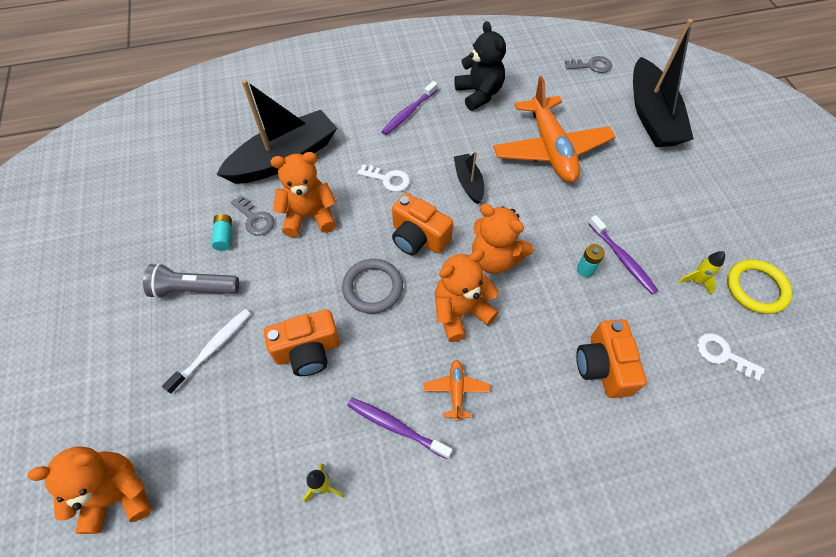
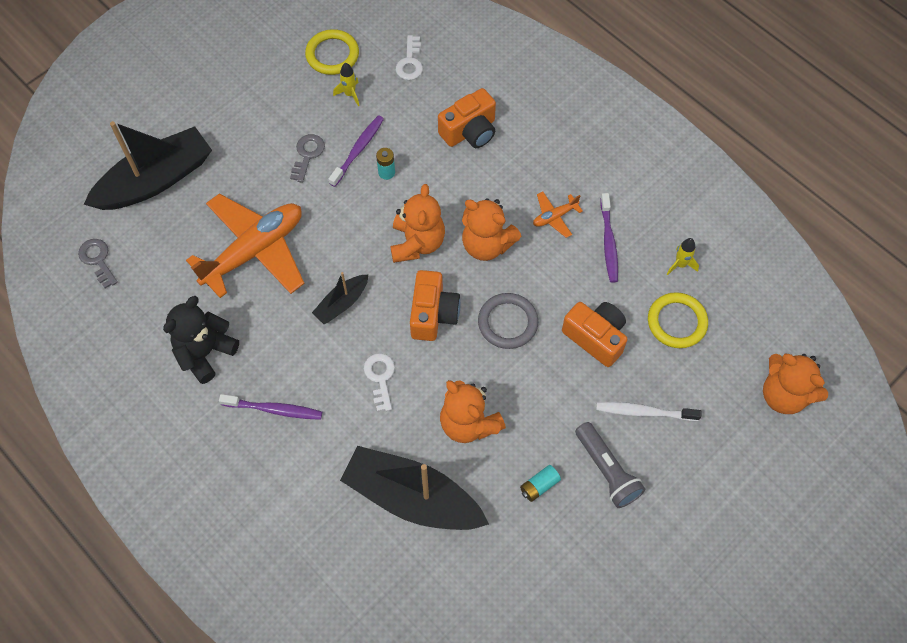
camera: 120 degrees left, 5 degrees up
grey key [231,195,274,236] -> grey key moved to [290,134,325,183]
none -> yellow ring [648,292,708,348]

